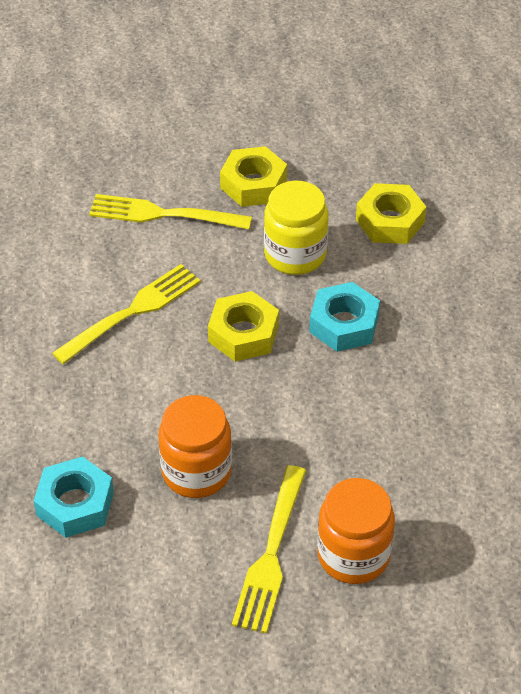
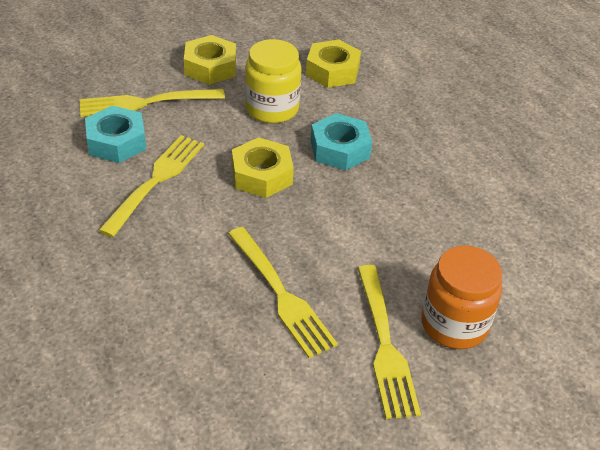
camera: 25 degrees left, 5 degrees down
turquoise nut [34,456,114,538] -> turquoise nut moved to [85,106,146,163]
orange jar [158,395,232,498] -> yellow fork [228,227,338,358]

